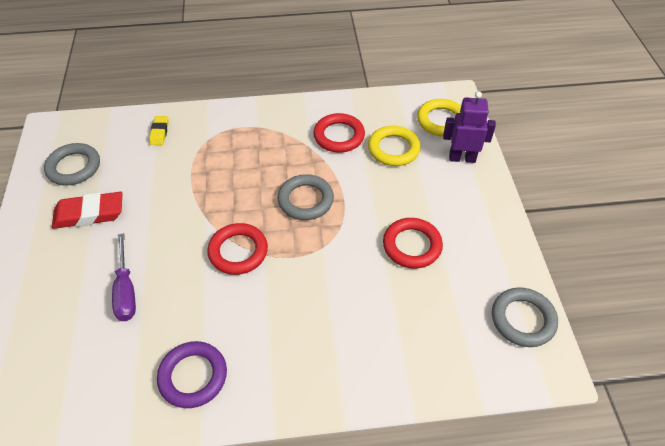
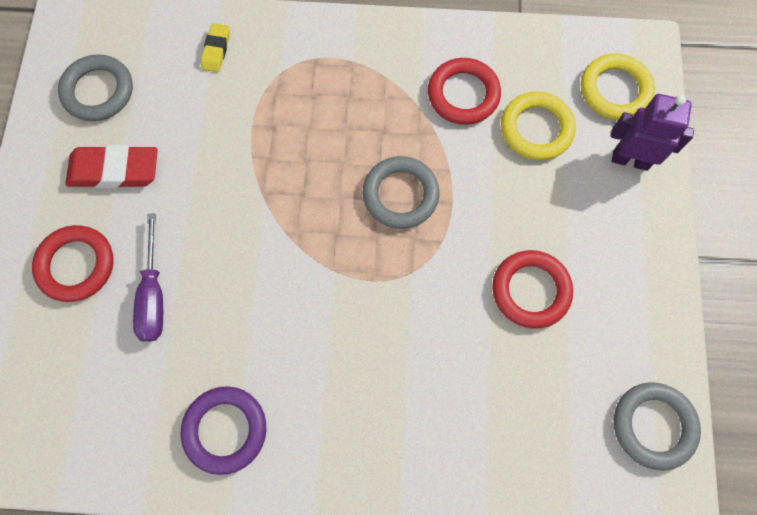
camera: 10 degrees right, 20 degrees up
red ring [207,223,268,275] -> red ring moved to [32,225,114,302]

